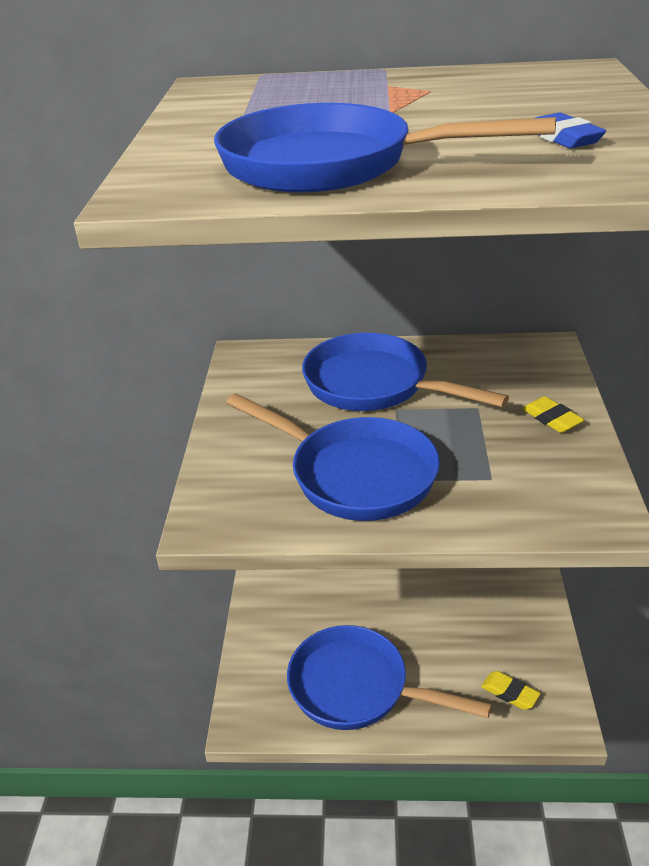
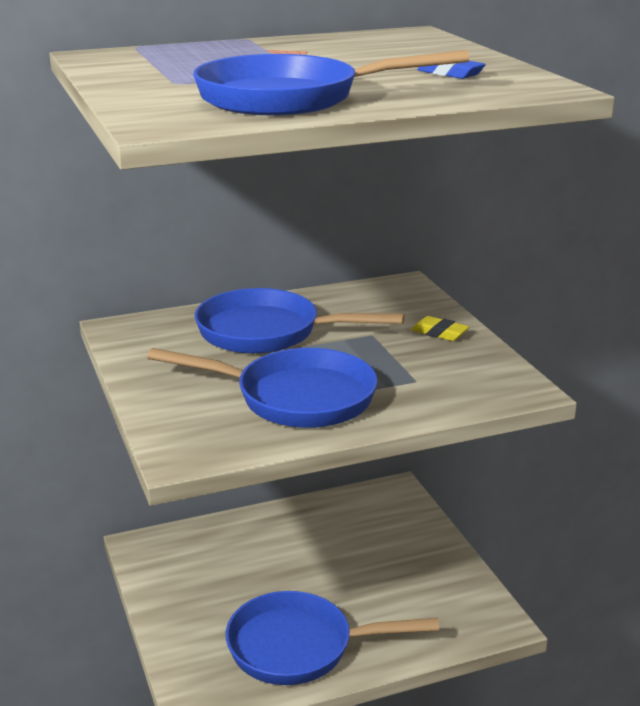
camera: 25 degrees left, 10 degrees down
yellow eraser [481,671,540,710] -> none

